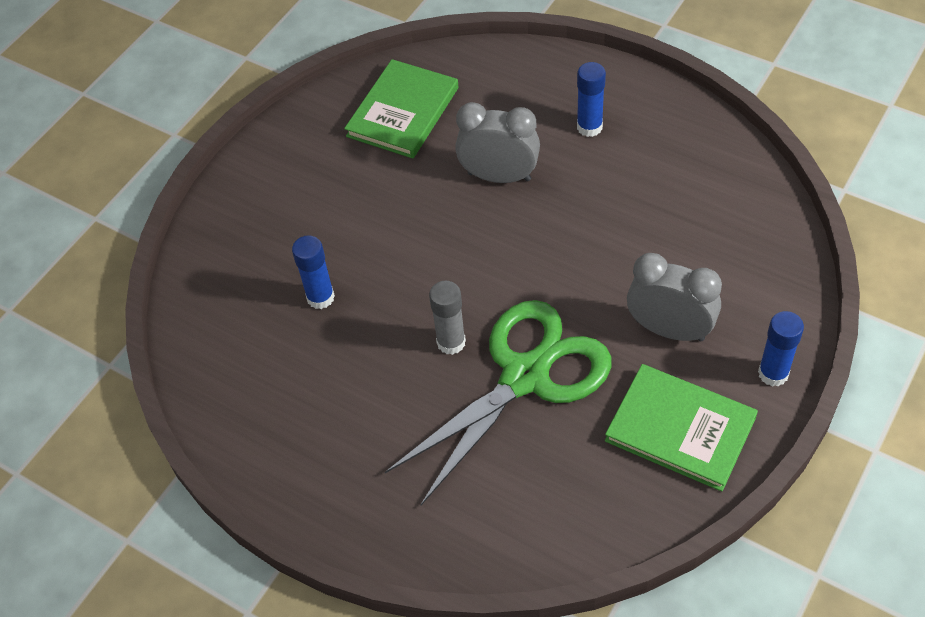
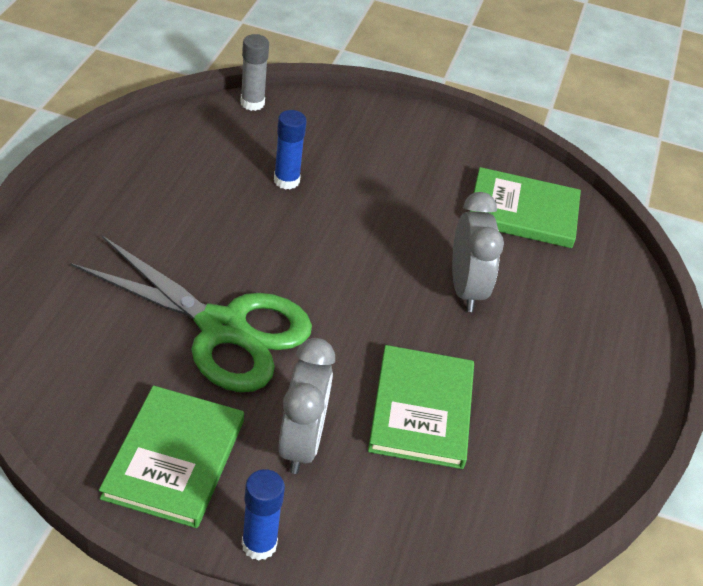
camera: 65 degrees right, 10 degrees down
grey glue stick [429,281,466,355] -> grey glue stick moved to [240,34,269,111]
blue glue stick [577,62,606,137] -> none
none -> green book [368,345,474,469]

